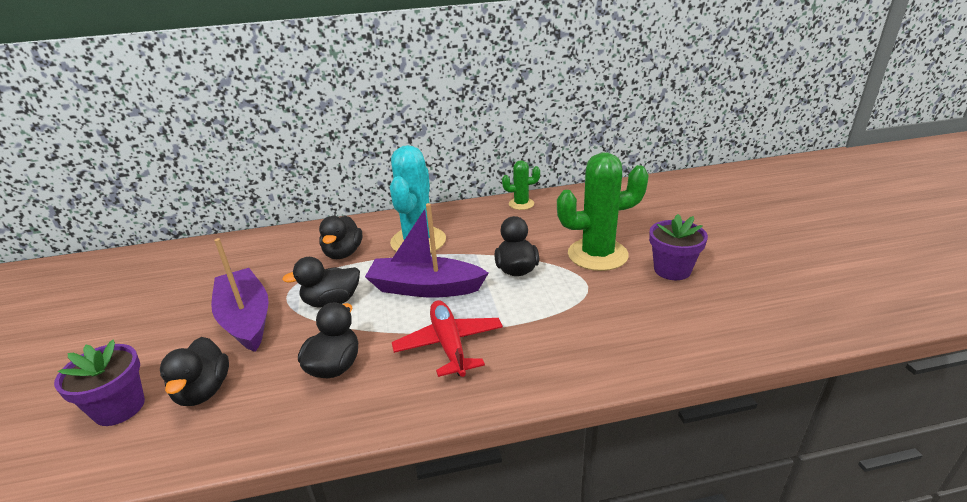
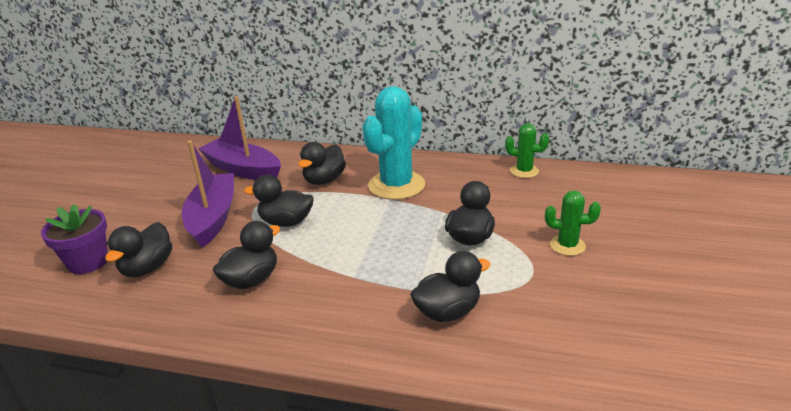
camera: 25 degrees right, 0 degrees up
purple boat [365,203,489,297] -> purple boat moved to [198,96,281,180]
red plane [392,300,503,377] -> none
green cactus [557,152,649,271] -> green cactus [545,191,601,256], size x0.51
purple flower pot [649,214,708,280] -> none
none -> black duck [410,251,491,322]

